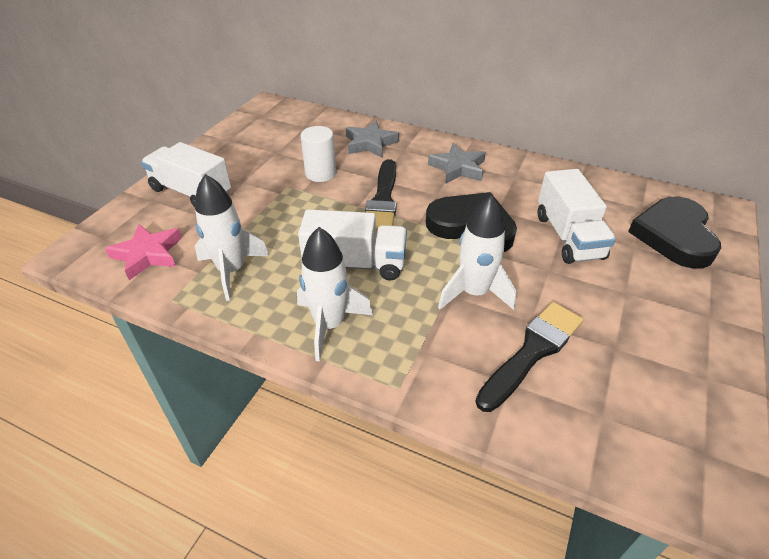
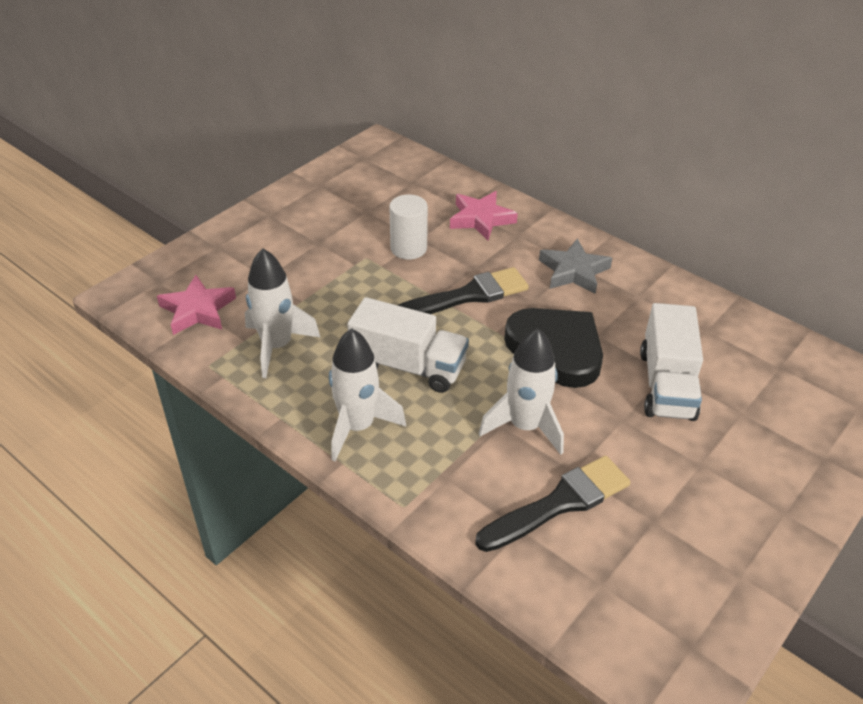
camera: 15 degrees right, 0 degrees up
white truck [141,142,231,207] -> none
grey star [346,121,399,158] -> pink star [450,191,518,240]
black brush [365,159,397,231] -> black brush turned 135 degrees counterclockwise [398,267,529,314]
black heart [628,197,721,269] -> none

